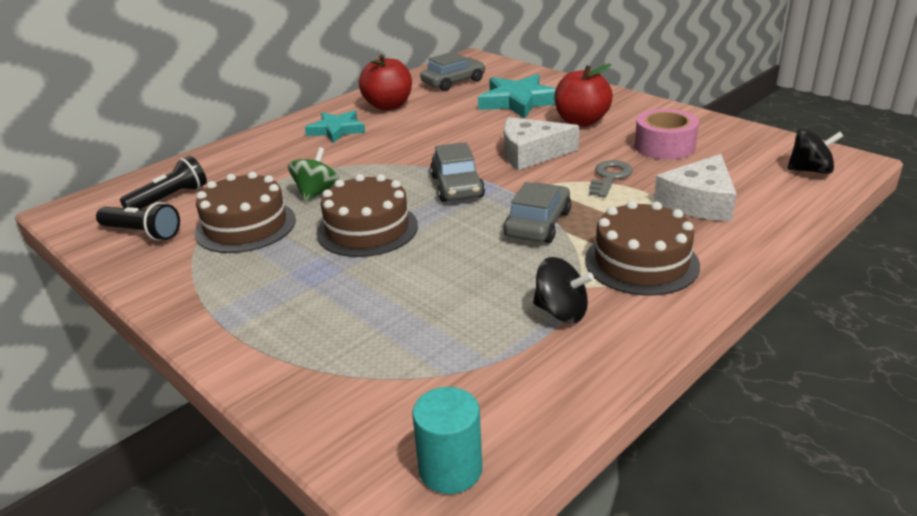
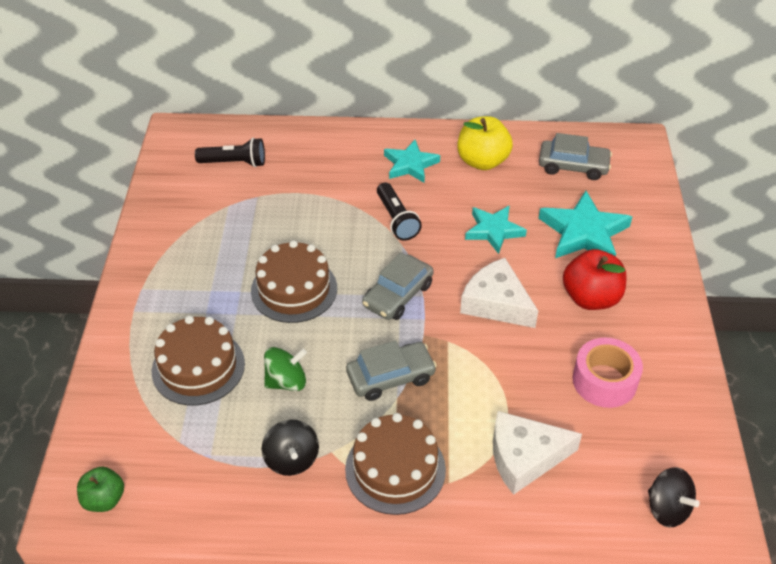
camera: 45 degrees right, 15 degrees up
black flashlight [96,202,180,241] -> black flashlight moved to [377,183,422,241]
brown cake [195,172,296,253] -> brown cake moved to [152,316,245,405]
green spinning top [288,147,340,202] -> green spinning top moved to [264,347,307,391]
red apple [359,54,412,111] -> yellow apple [457,116,513,170]
turquoise cylinder [412,387,482,494] -> green apple [77,467,124,512]
grey key [589,160,633,198] -> none
none -> turquoise star [465,206,527,254]

